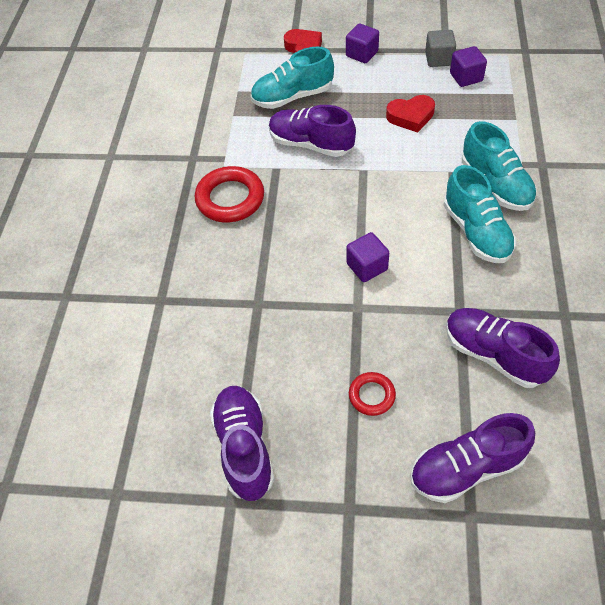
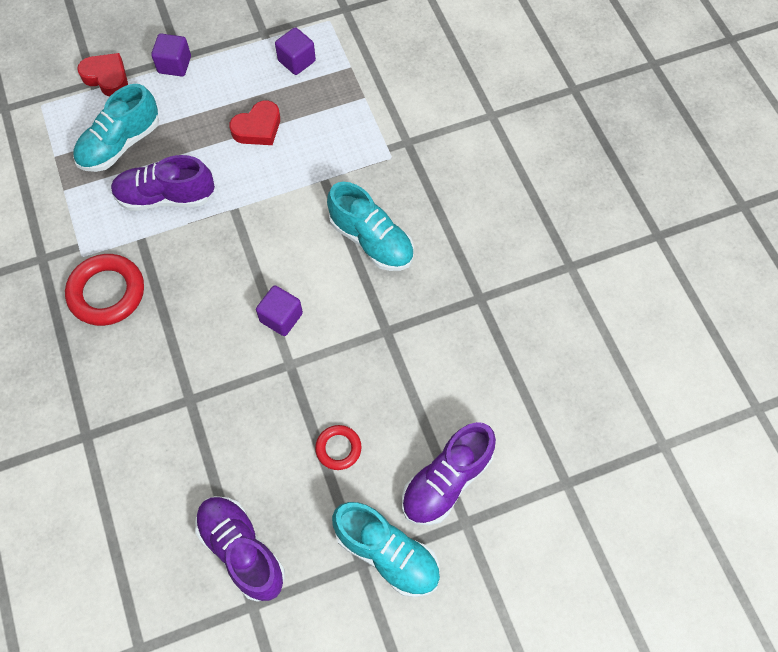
camera: 30 degrees left, 10 degrees up
grey cube [425,30,456,67] -> none
purple shoe [446,308,560,388] -> none
turquoise shoe [462,121,537,211] -> turquoise shoe moved to [332,502,440,597]

